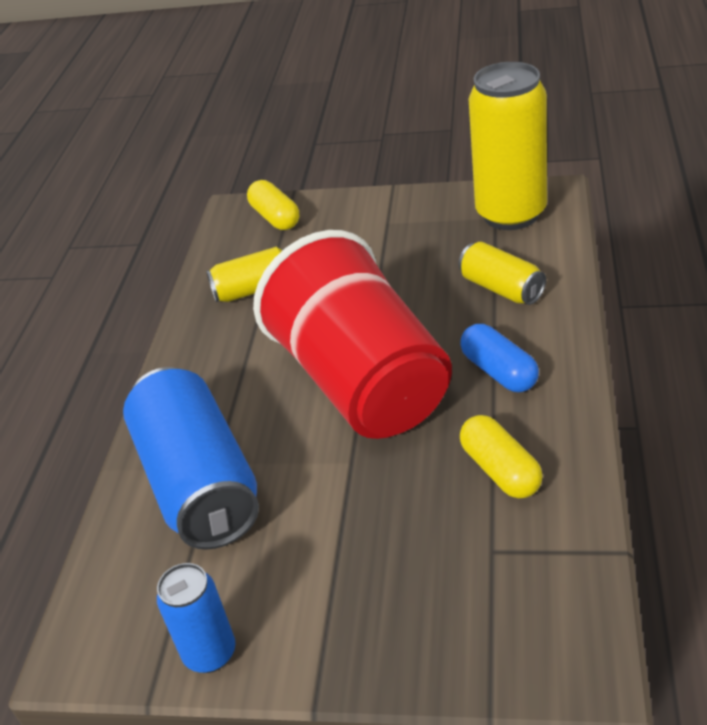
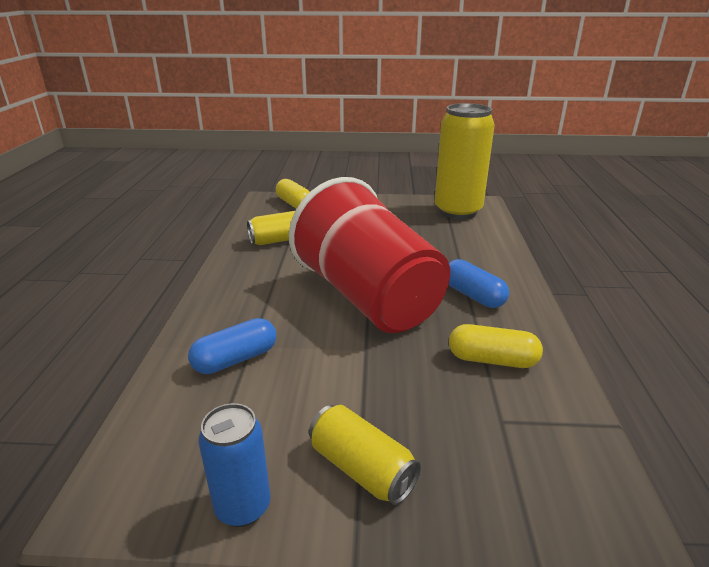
camera: 10 degrees left, 10 degrees down
blue can [123,367,259,550] -> blue capsule [188,318,276,374]
yellow can [459,242,546,305] -> yellow can moved to [309,405,421,505]
yellow capsule [460,415,543,499] -> yellow capsule turned 45 degrees counterclockwise [449,324,543,368]

